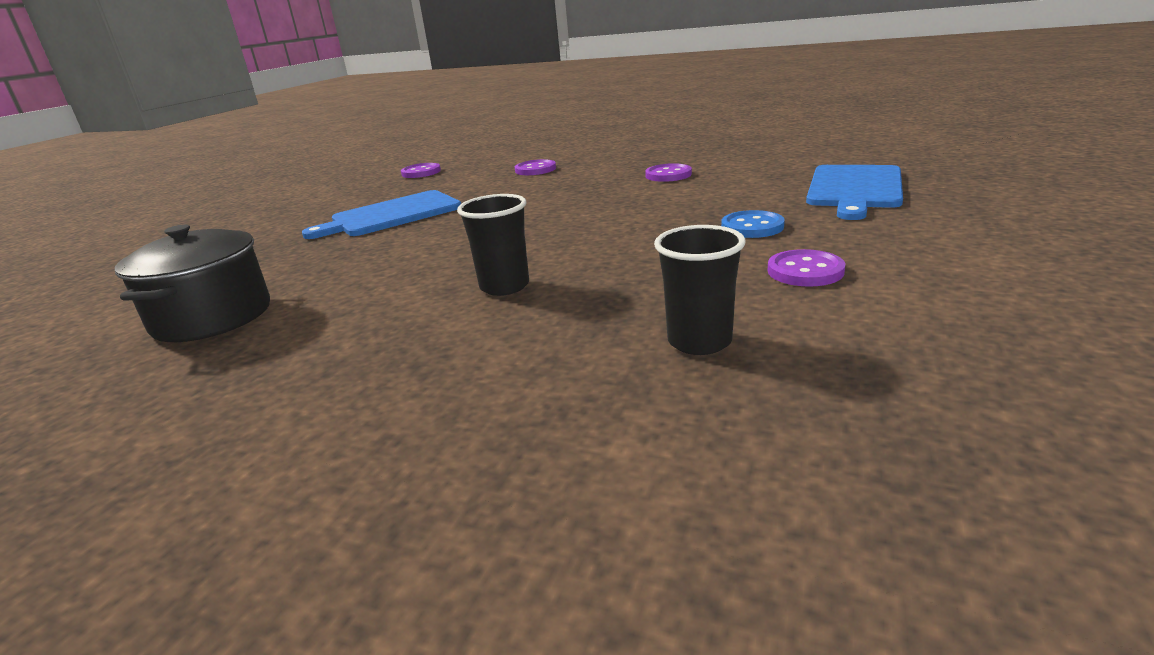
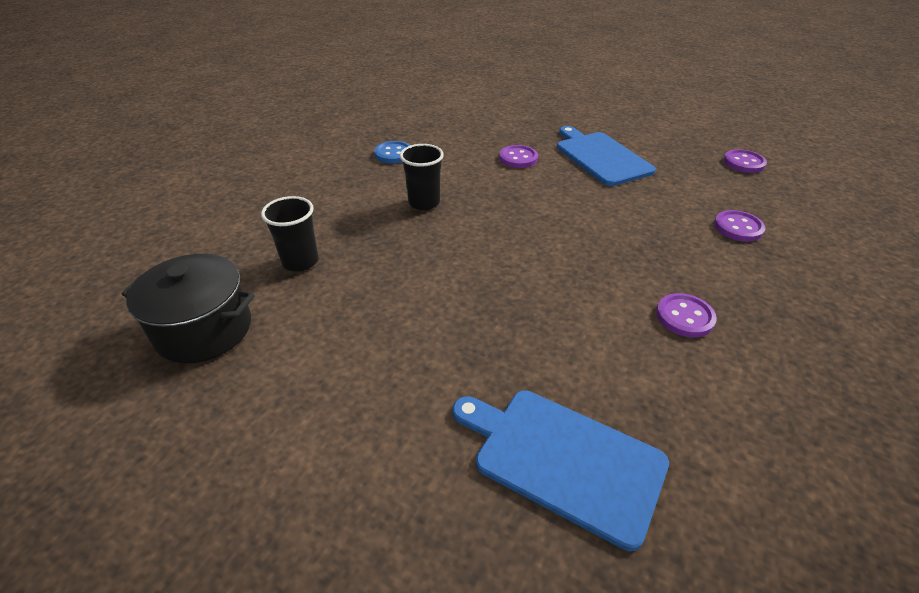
camera: 95 degrees right, 15 degrees up
black pot [115,224,270,342] -> black pot moved to [121,254,254,363]
blue button [721,210,785,238] -> blue button moved to [374,141,410,163]
purple button [768,249,845,287] -> purple button moved to [499,145,538,168]

